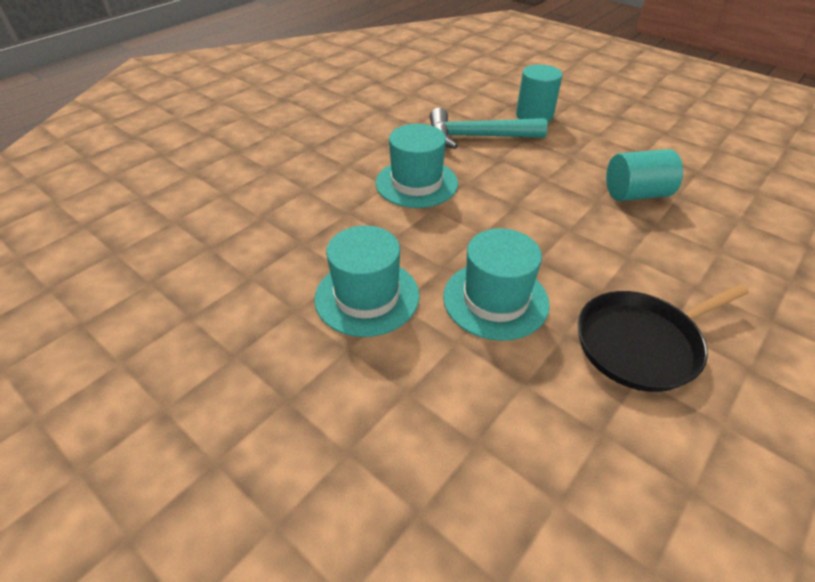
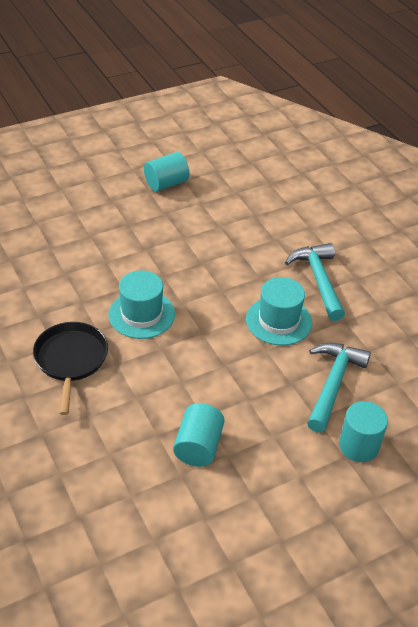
camera: 110 degrees right, 0 degrees up
turquoise hat [314,226,419,337] -> none
none -> turquoise cylinder [144,152,189,192]
none -> turquoise hammer [285,243,345,321]

